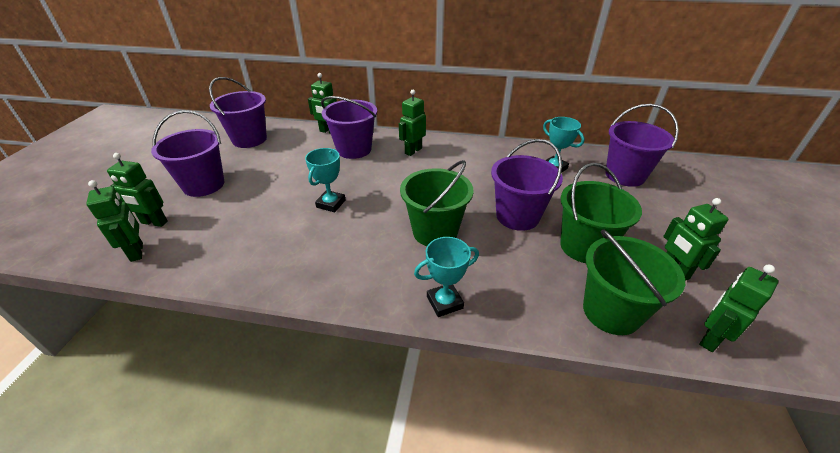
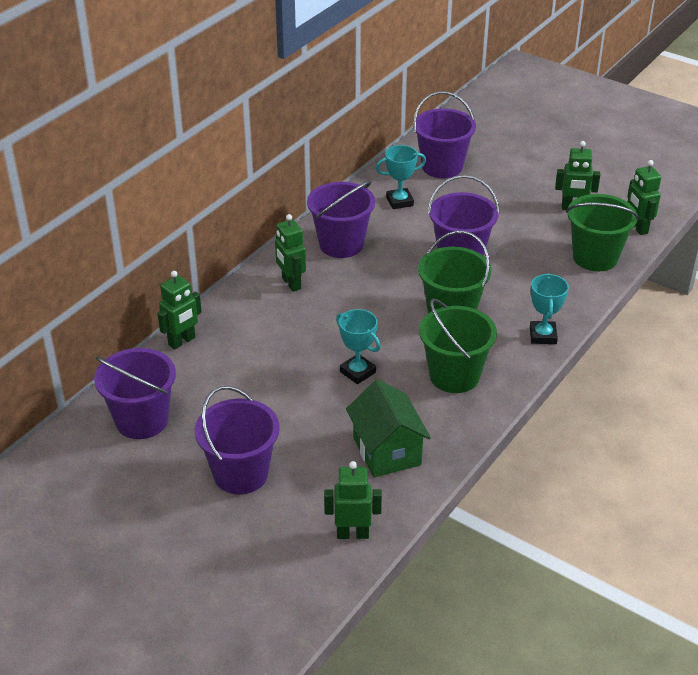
camera: 65 degrees left, 0 degrees up
green robot [107,153,168,227] -> none
purple bucket [321,96,377,159] -> purple bucket moved to [307,181,375,258]
green bucket [560,163,642,263] -> green bucket moved to [419,298,497,393]
none -> green house [346,379,431,478]

